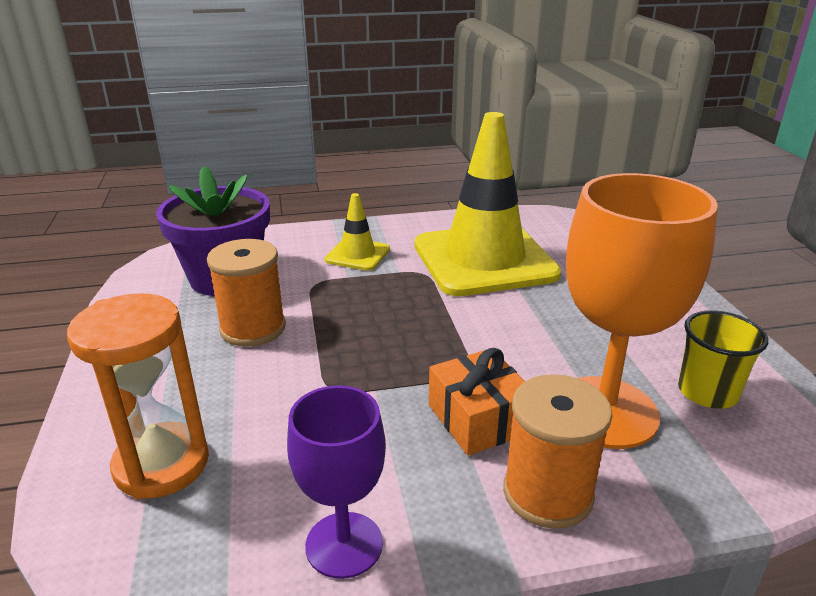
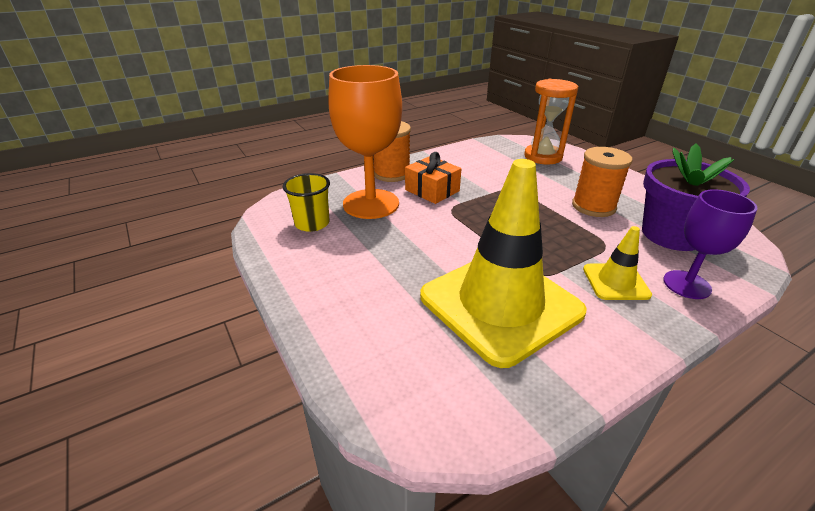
camera: 160 degrees right, 5 degrees up
purple goblet [287,385,386,579] -> purple goblet moved to [663,189,757,299]

